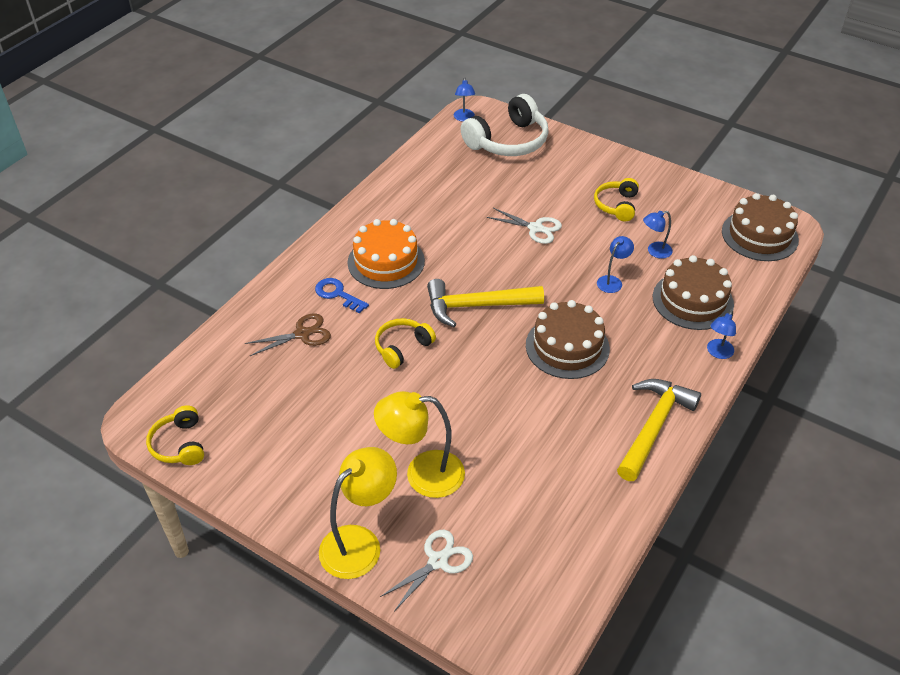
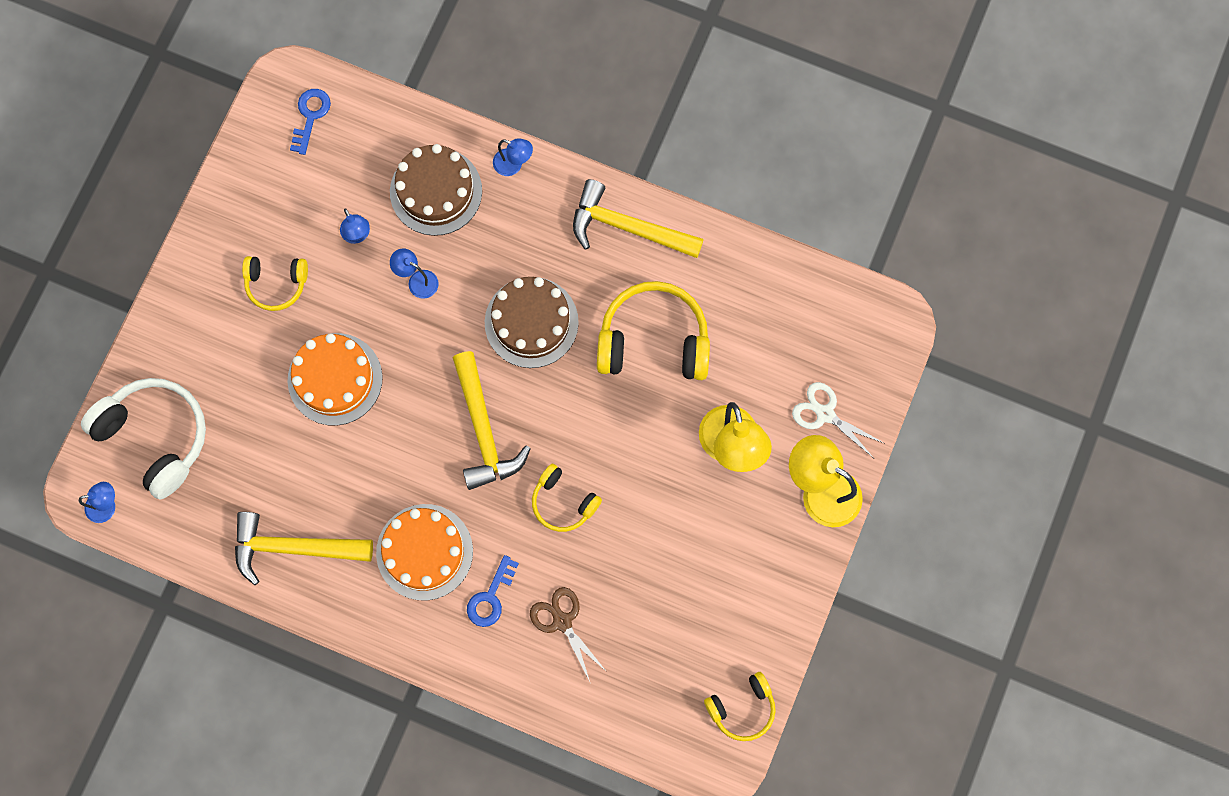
camera: 100 degrees left, 30 degrees up
white scissors [486,208,562,244] -> orange cake [288,333,383,426]
brown cake [722,193,799,261] -> blue key [290,89,331,155]
none -> yellow hammer [235,512,373,585]
none -> yellow headphones [597,281,710,380]

